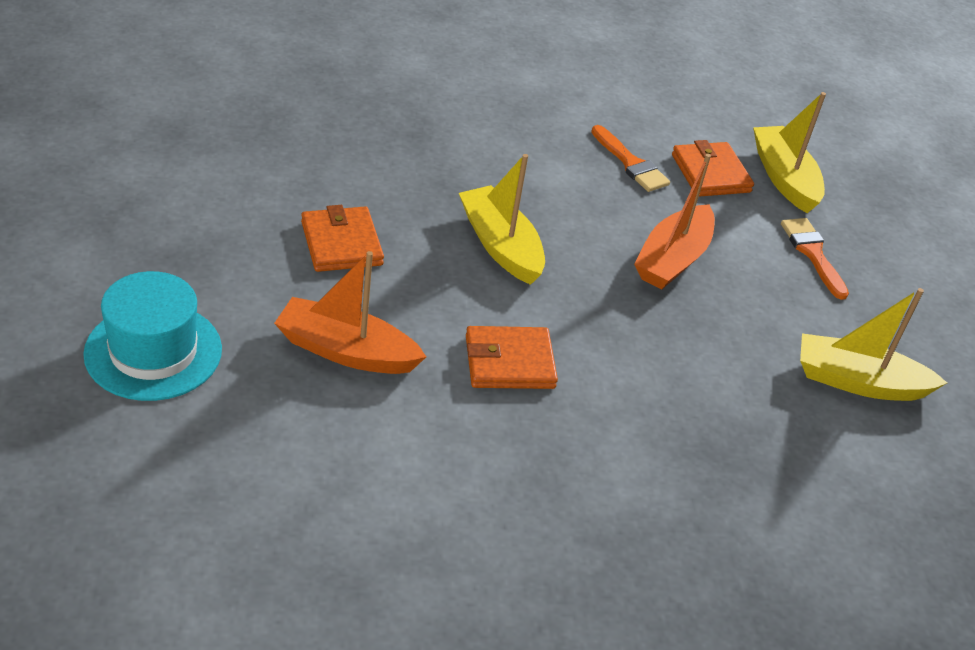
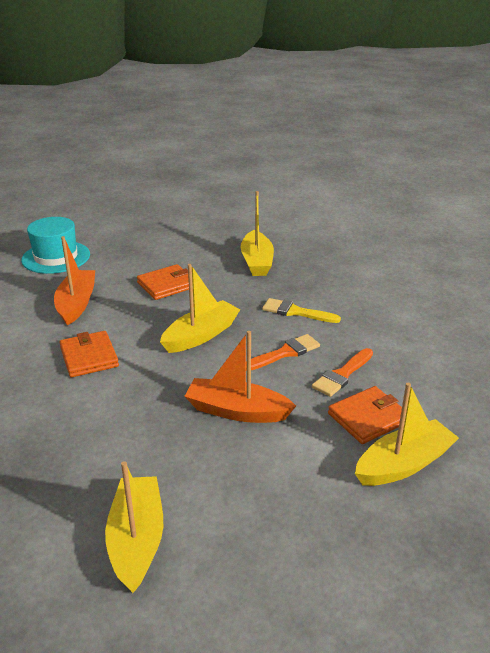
camera: 80 degrees right, 10 degrees down
orange brush [781,218,849,300] -> orange brush moved to [246,334,320,371]
none -> yellow boat [240,191,274,276]
none -> yellow brush [262,298,341,323]

